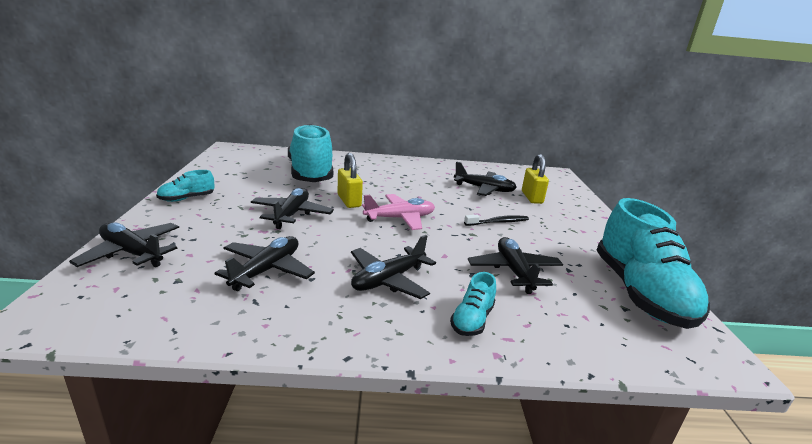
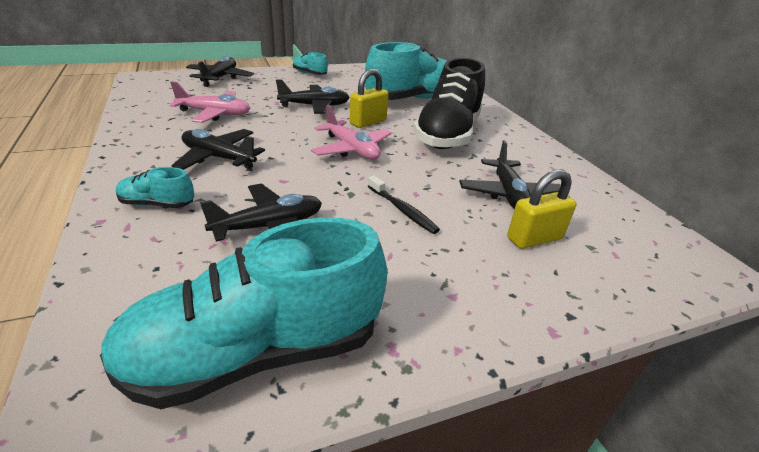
camera: 70 degrees right, 10 degrees up
black plane [215,236,315,291] -> pink plane [170,81,250,123]
none -> black shoe [413,58,485,149]

